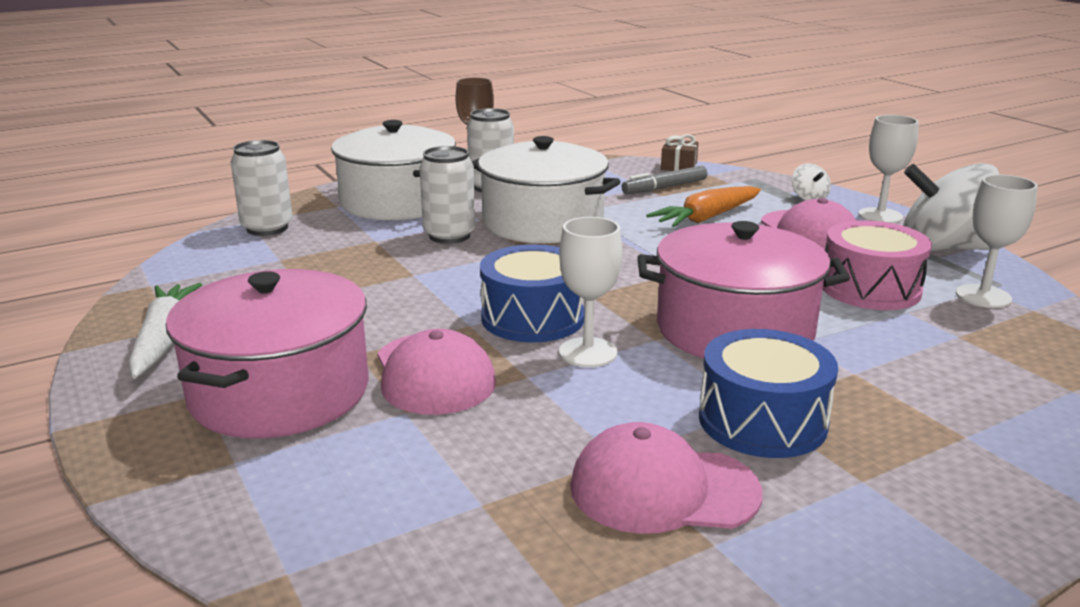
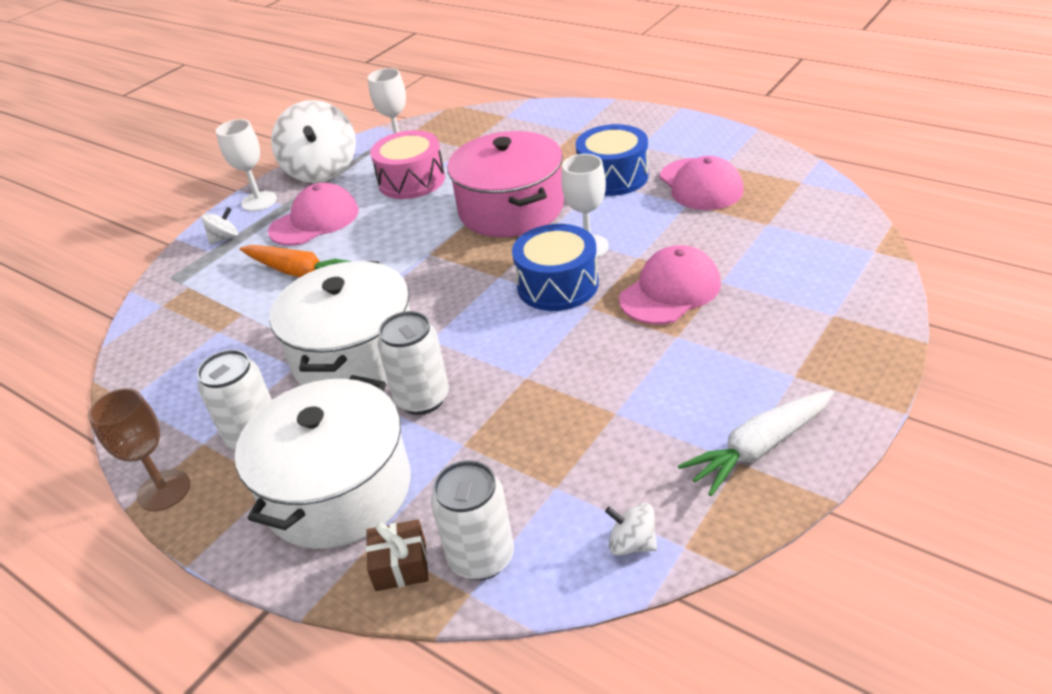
camera: 110 degrees left, 15 degrees up
pink pot [166,269,369,438] -> none
grey marker [622,166,707,194] -> none
brown gift [661,134,698,171] -> brown gift moved to [366,519,429,591]
none -> white spinning top [605,503,657,556]

